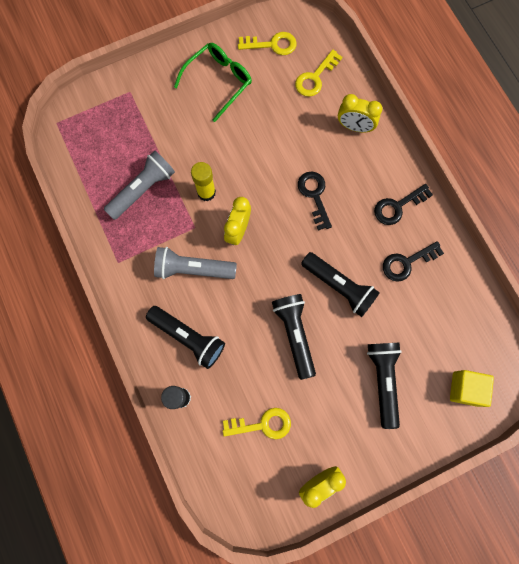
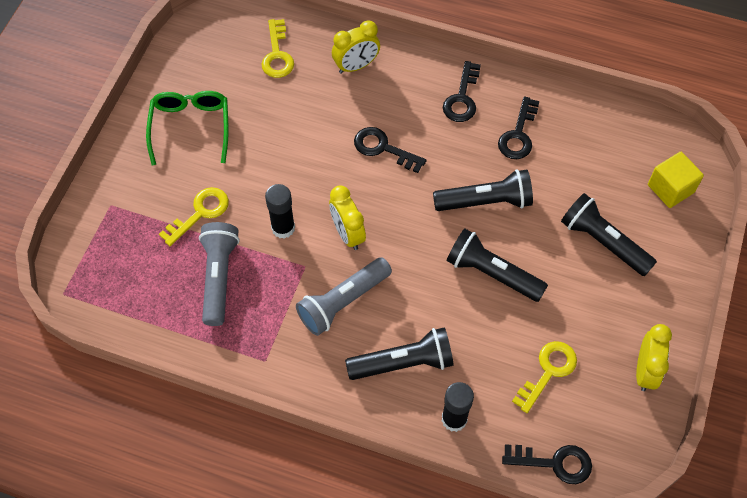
camera: 45 degrees left, 15 degrees down
yellow glue stick [191,162,216,201] -> black glue stick [265,184,295,239]
yellow key [238,32,297,55] -> yellow key moved to [159,187,229,246]
none -> black key [502,444,592,484]

